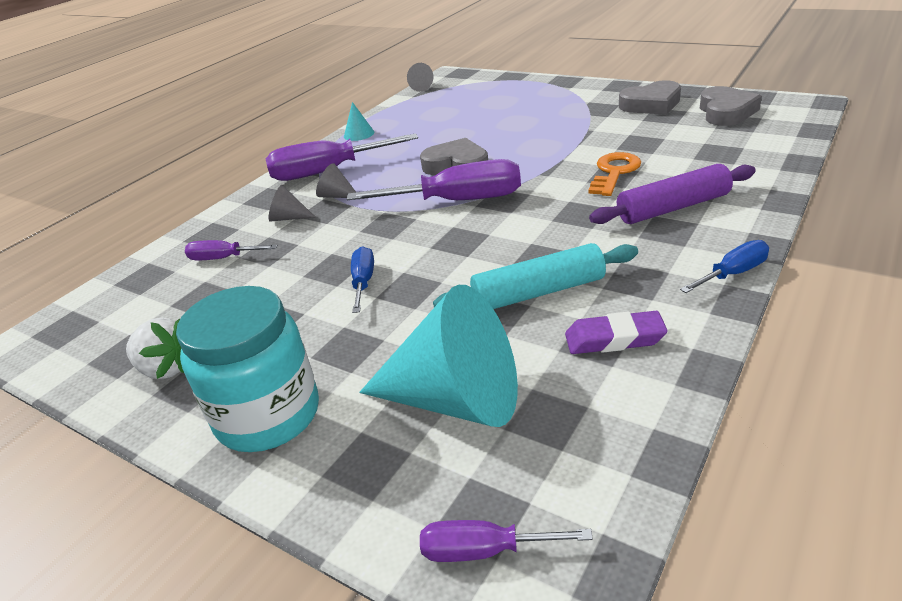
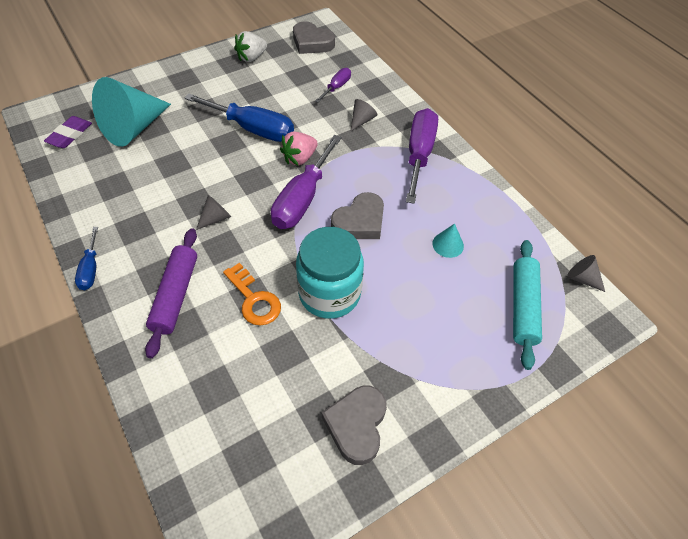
camera: 110 degrees right, 20 degrees up
turquoise jar [176,286,319,452] -> turquoise jar moved to [296,227,364,319]
grey cone [316,163,356,198] -> grey cone moved to [196,195,231,230]
turquoise cone [344,102,374,141] -> turquoise cone moved to [432,224,464,258]
blue screwdriver [351,246,374,313] -> blue screwdriver [184,94,294,142], size x1.94
purple screwdriver [420,520,593,562] -> none
turquoise rolling pin [433,243,638,309] -> turquoise rolling pin moved to [513,240,542,370]
purple eraser [565,311,668,354] -> purple eraser moved to [44,116,92,148]
grey heart [700,86,762,126] -> grey heart moved to [293,21,335,54]
none -> pink strawberry [280,132,318,166]

